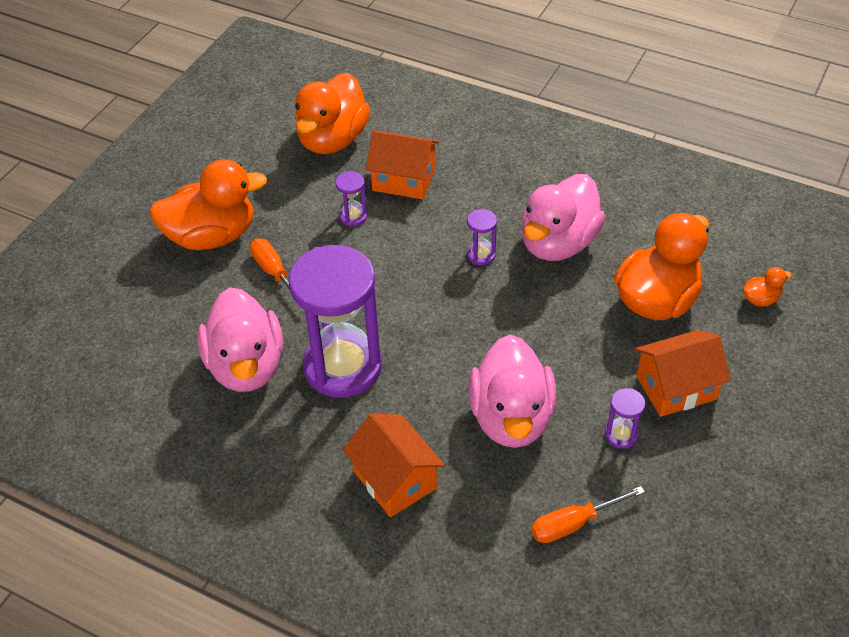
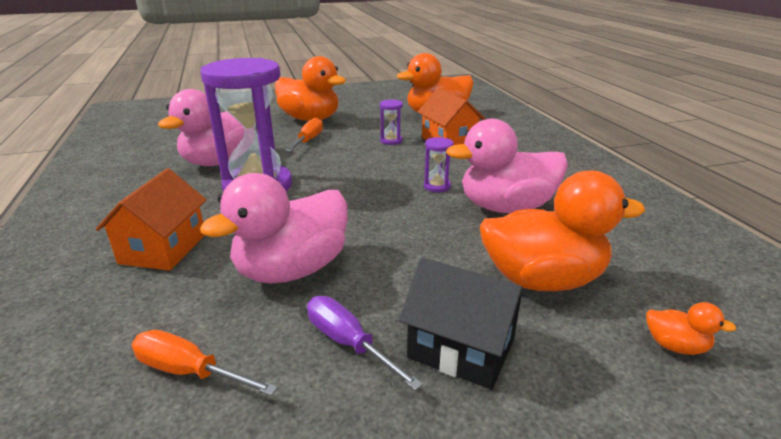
camera: 45 degrees right, 20 degrees down
purple hourglass [605,388,646,449] -> purple screwdriver [307,296,423,391]
orange house [635,330,731,417] -> black house [399,257,528,390]

